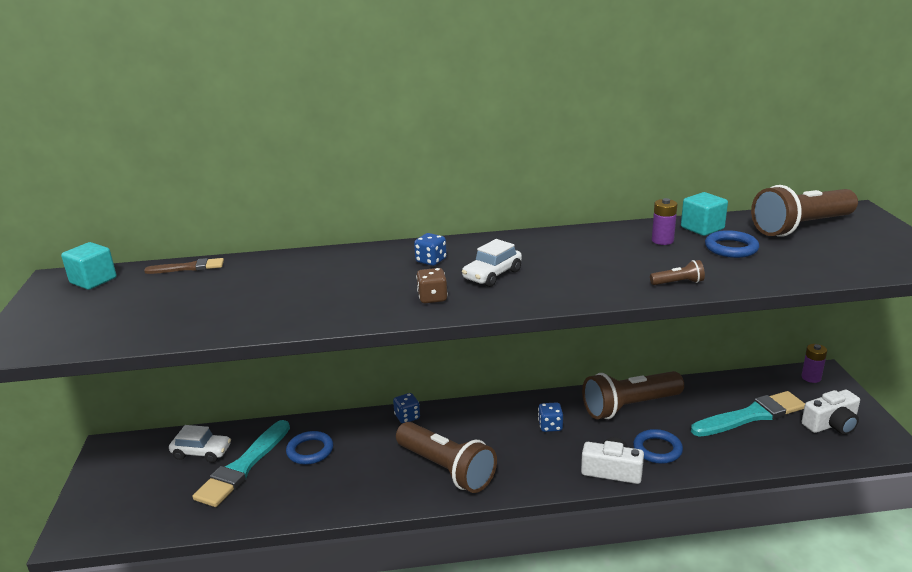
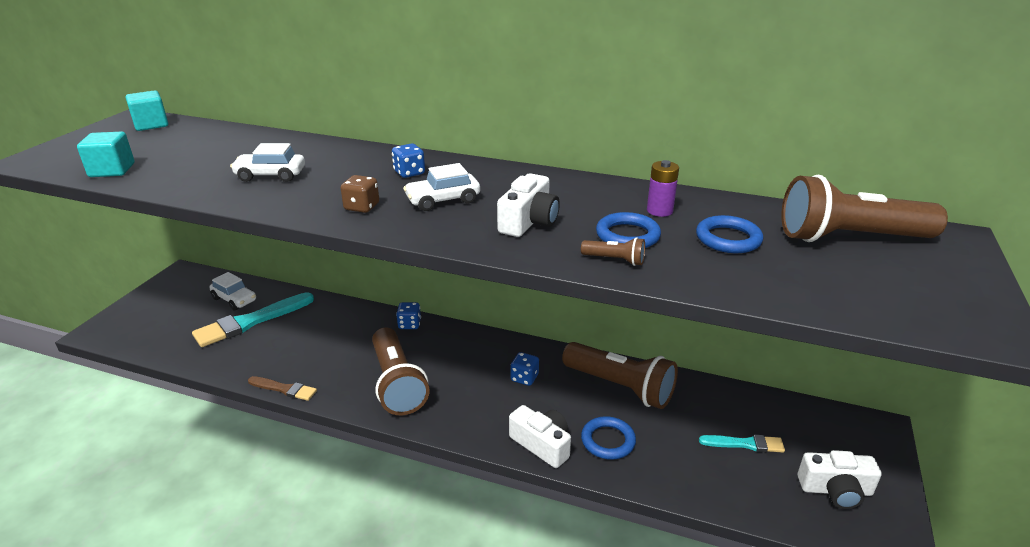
camera: 25 degrees right, 5 degrees up
brown brush [144,258,224,274] -> brown brush moved to [248,376,317,401]
blue ring [286,431,333,464] -> blue ring moved to [596,212,661,248]
brown flashlight [582,371,684,419] -> brown flashlight turned 150 degrees counterclockwise [562,342,678,409]
turquoise cube [681,192,728,236] -> turquoise cube moved to [77,132,134,177]
turquoise brush [691,391,805,437] -> turquoise brush [699,434,785,453], size x0.55
purple battery [801,344,827,383] -> none
none -> white car [230,143,305,182]
none -> white camera [497,173,560,237]

